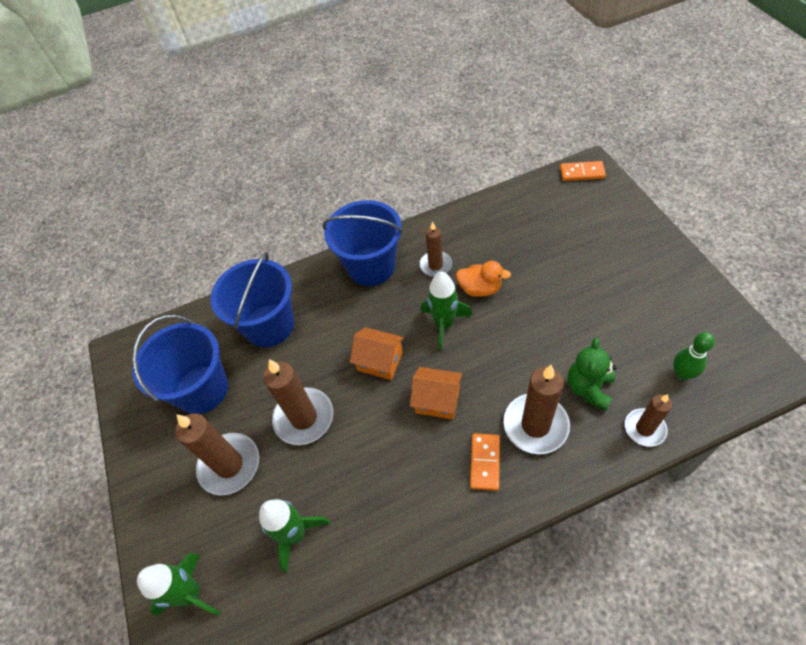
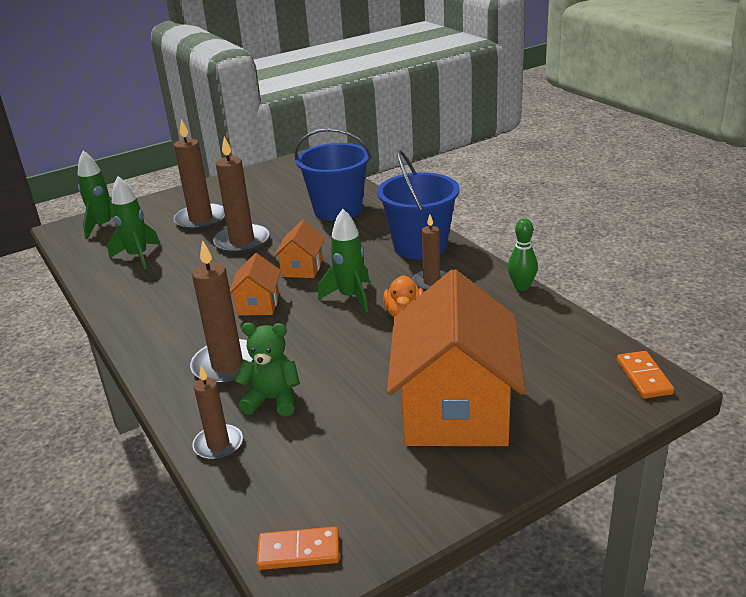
camera: 75 degrees right, 25 degrees down
blue bucket [132,315,228,414] -> none
orange domino [470,433,500,491] -> orange domino moved to [256,527,339,570]
green bowling pin [673,332,715,380] -> green bowling pin moved to [508,219,538,291]
none -> orange house [387,269,525,446]

